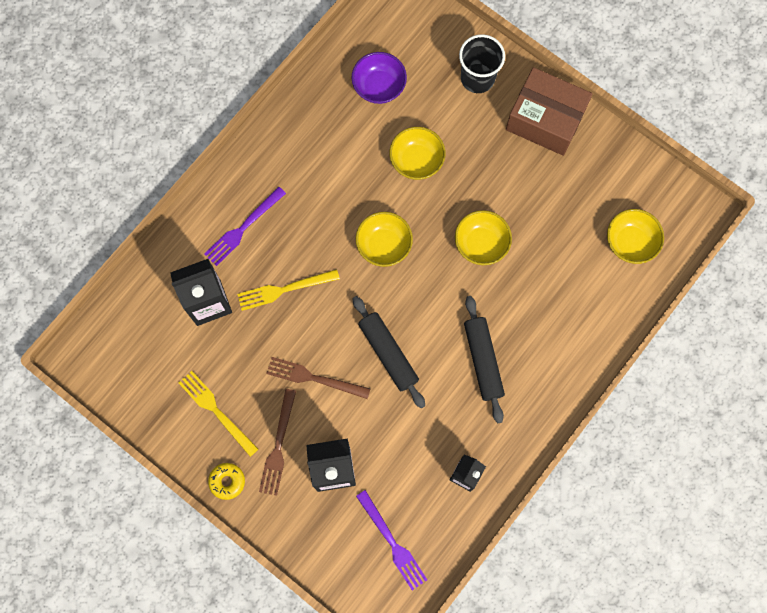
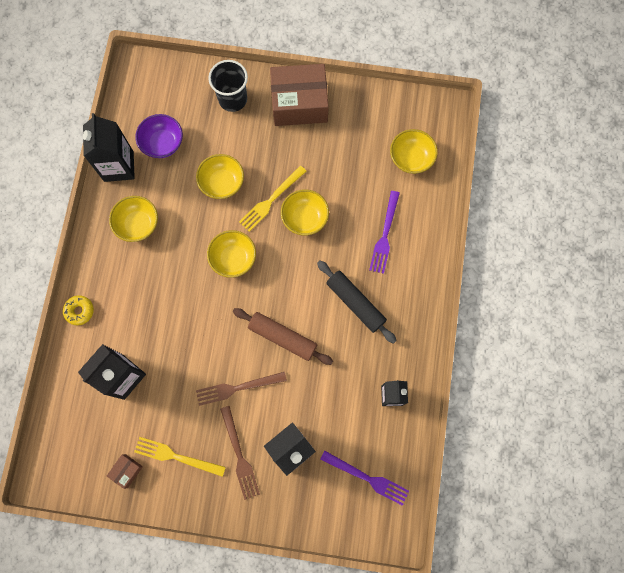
camera: 30 degrees left, 0 degrees up
purple fork [204,187,286,266] -> purple fork moved to [369,191,400,274]
yellow donut [208,463,245,500] -> yellow donut moved to [63,295,94,325]
yellow fork [237,269,340,311] -> yellow fork moved to [239,166,306,232]
black rolling pin [352,296,425,408] -> brown rolling pin [233,308,333,365]
none -> black carton [83,113,135,182]
none -> brown box [107,454,143,489]
none -> yellow bowl [109,196,158,242]

